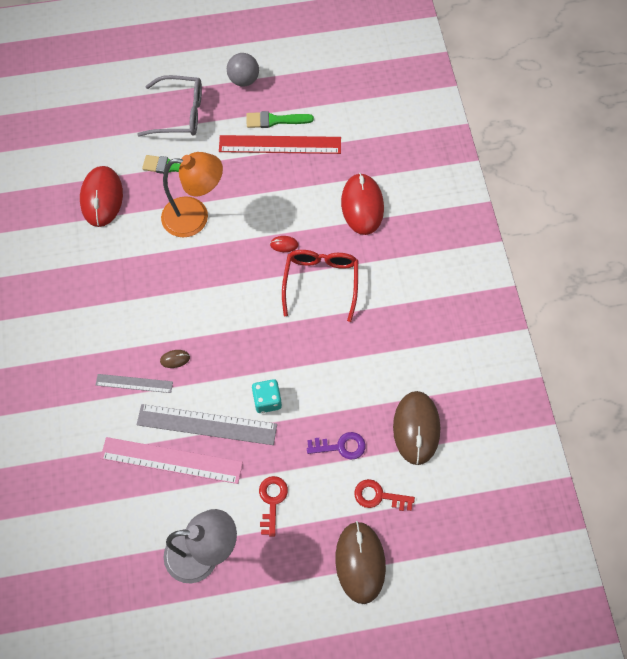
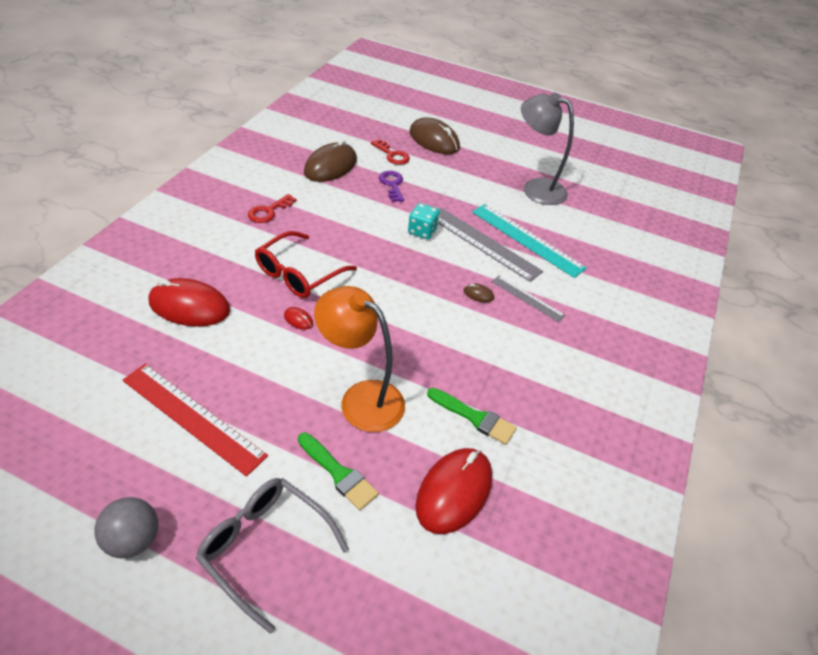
camera: 150 degrees left, 20 degrees down
pink ruler [100,437,243,484] -> turquoise ruler [472,204,587,278]
green brush [246,111,314,128] -> green brush moved to [427,388,517,445]
red key [259,476,288,537] -> red key moved to [248,194,297,223]
purple key [307,432,366,460] -> purple key turned 45 degrees clockwise [379,171,404,202]
brown mouse [335,521,386,604] -> brown mouse turned 75 degrees counterclockwise [409,118,460,154]
red mouse [341,173,384,235] -> red mouse turned 75 degrees clockwise [149,278,230,327]

